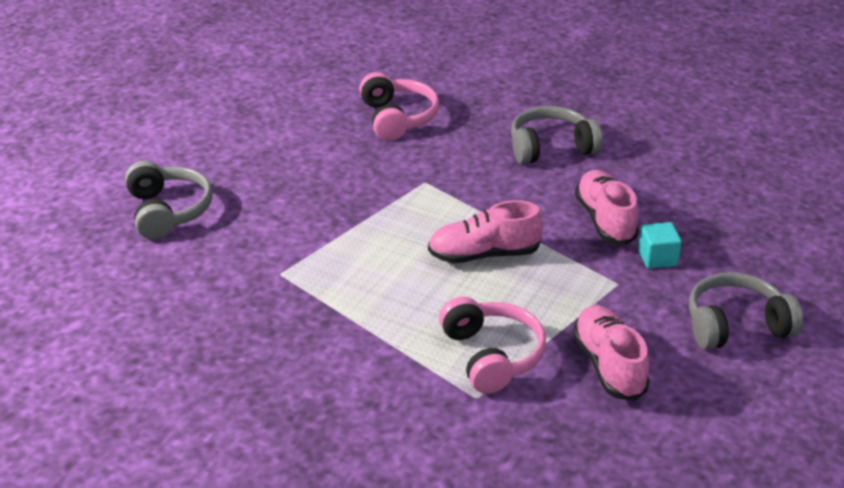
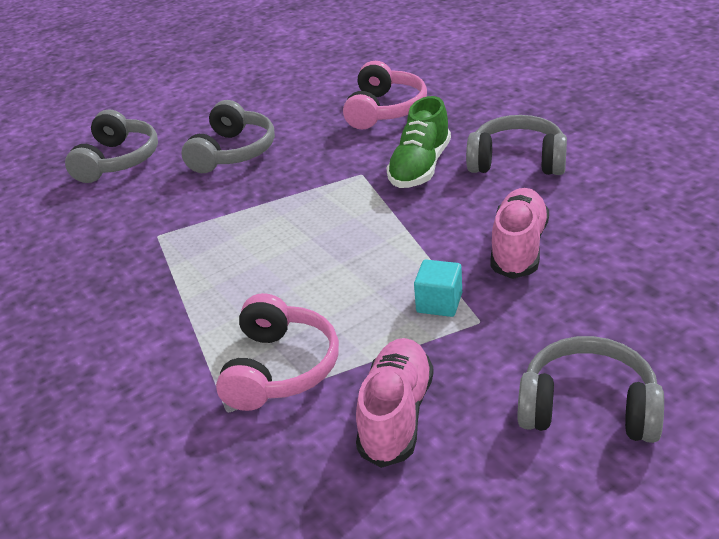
camera: 30 degrees right, 0 degrees up
pink shoe [428,200,543,263] -> none
turquoise cube [638,222,682,269] -> turquoise cube moved to [414,260,462,317]
none -> grey headphones [182,100,275,173]
none -> green shoe [386,96,451,188]

